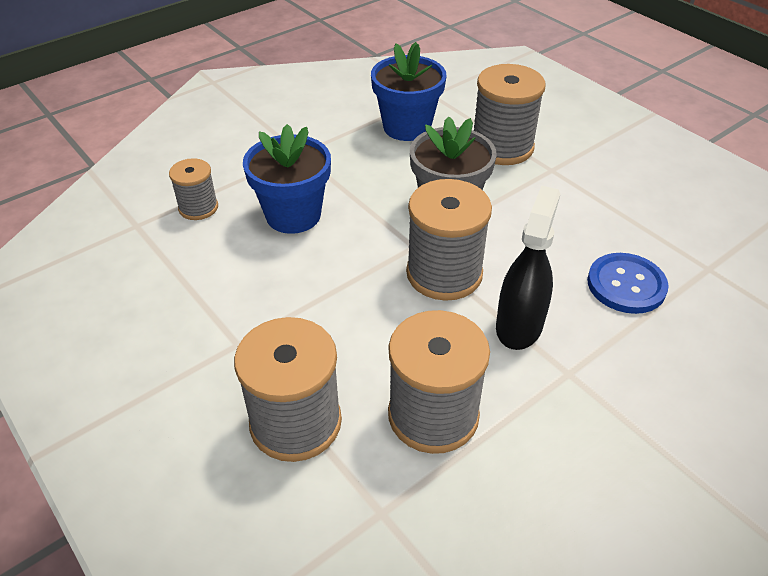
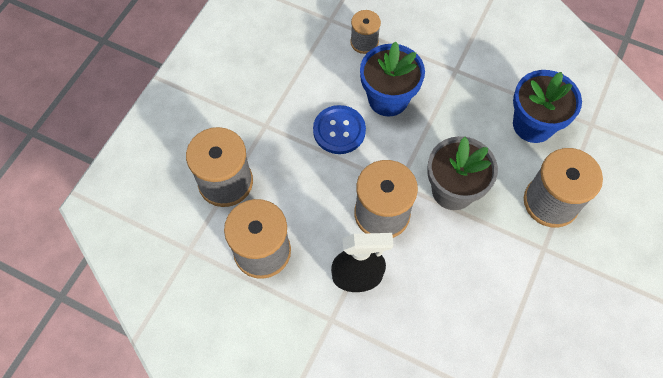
camera: 65 degrees right, 20 degrees up
blue button [587,253,669,314] -> blue button moved to [313,105,366,154]

